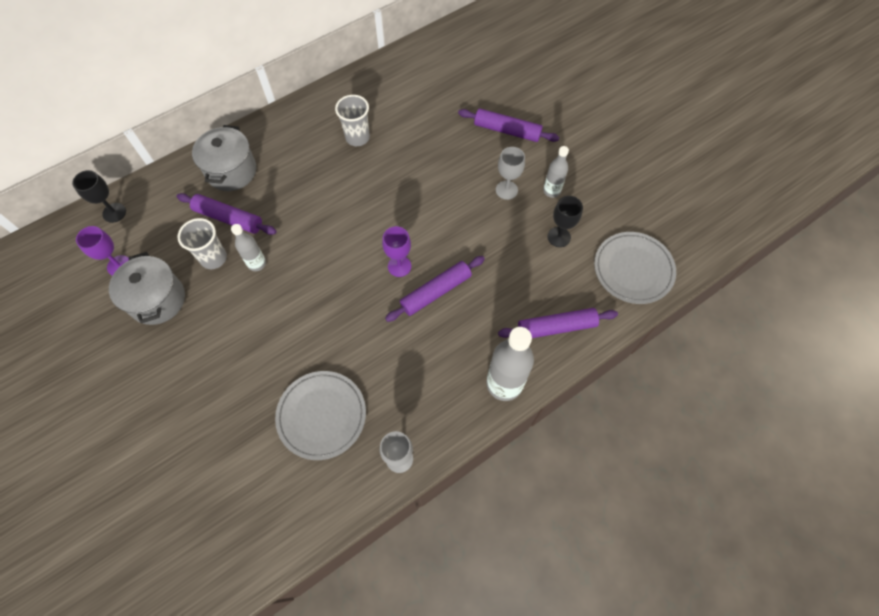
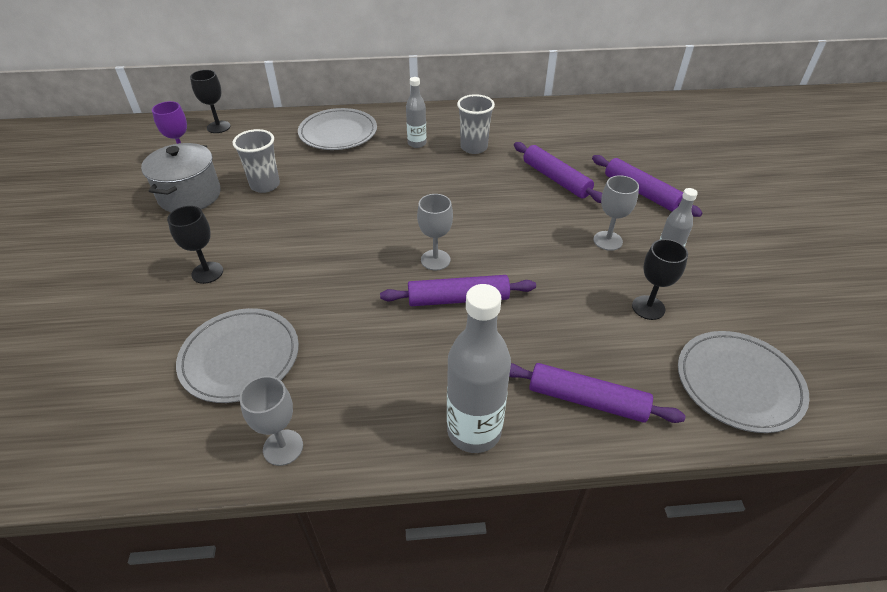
camera: 30 degrees right, 20 degrees down
purple rolling pin [177,193,277,235] -> purple rolling pin moved to [514,142,602,203]
grey pot [192,125,256,191] -> grey plate [298,108,377,150]
grey bottle [231,224,266,271] -> grey bottle moved to [406,77,426,148]
purple goblet [382,226,411,277] -> grey goblet [417,194,453,271]
none -> black goblet [167,206,223,284]

